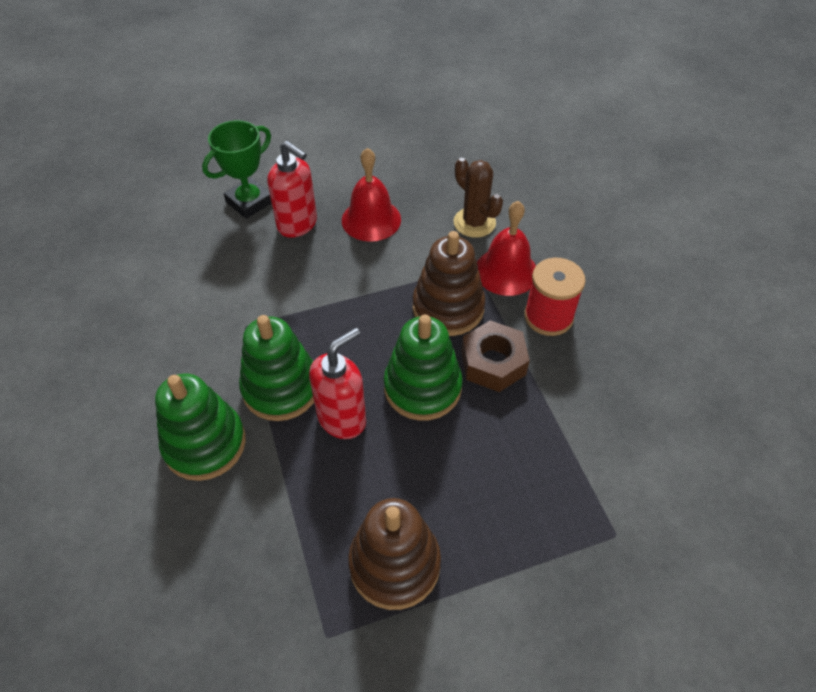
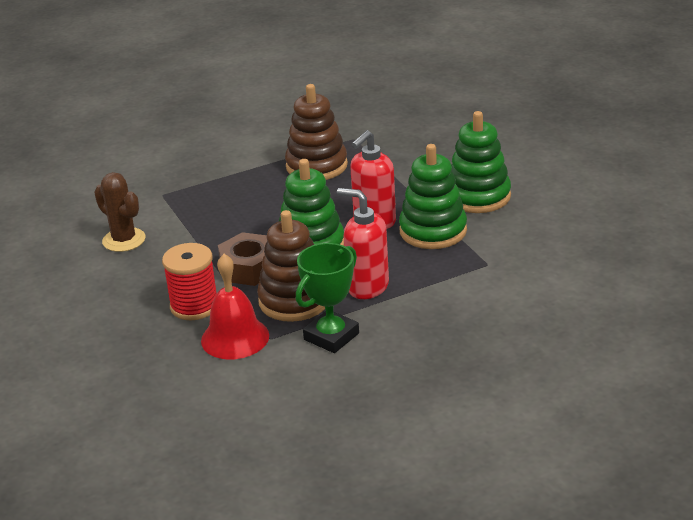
camera: 175 degrees right, 20 degrees down
green trophy [202,120,271,219] -> green trophy moved to [296,243,359,353]
red soap dispenser [267,141,317,238] -> red soap dispenser moved to [337,188,389,299]
red bell [342,148,401,242] -> none
brown cactus [454,158,503,238] -> brown cactus moved to [94,172,146,252]

